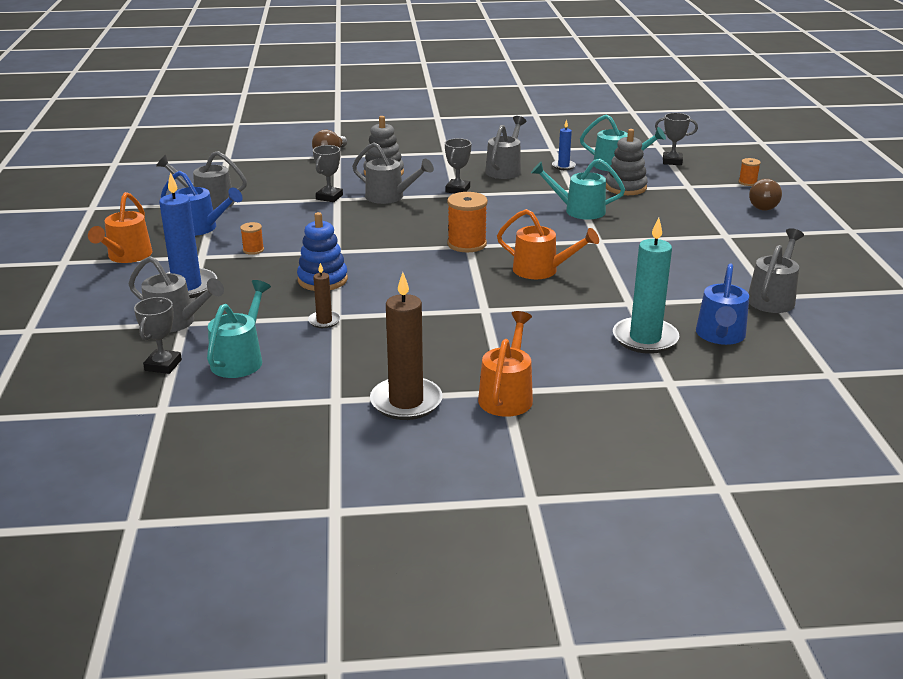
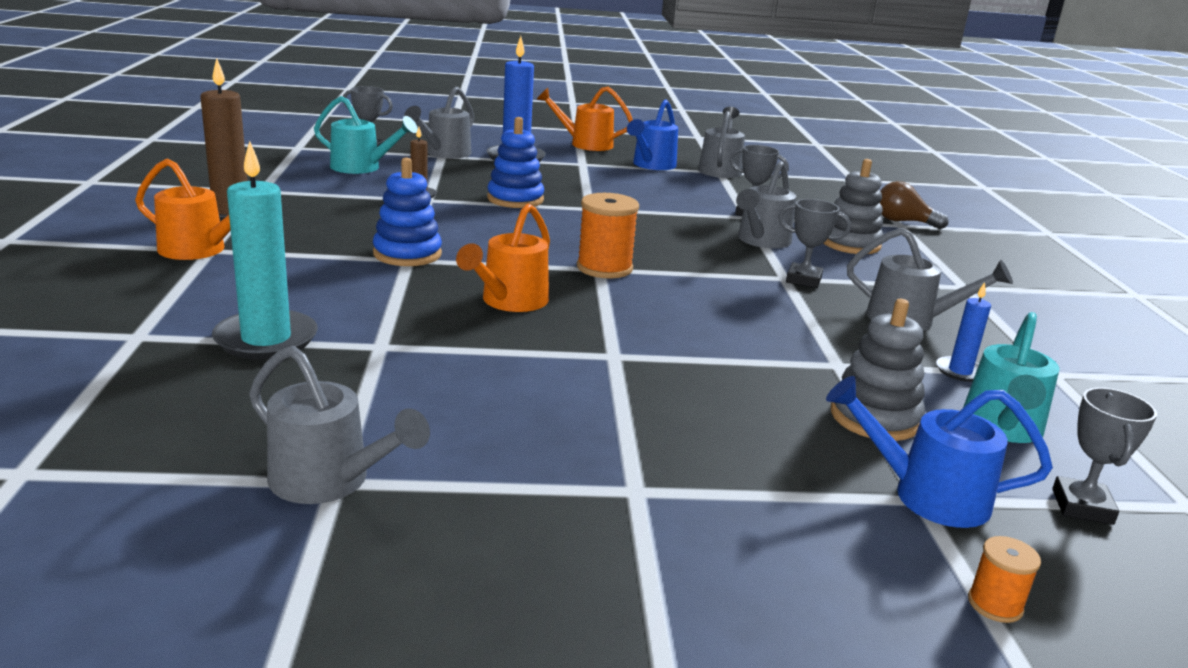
camera: 90 degrees right, 5 degrees down
orange spool [240,222,264,255] -> none
turquoise watering can [531,159,625,220] -> none
blue watering can [696,264,749,345] -> blue watering can moved to [826,376,1053,528]
brown light bulb [749,179,782,210] -> none
none -> blue stacking toy [373,158,442,266]

